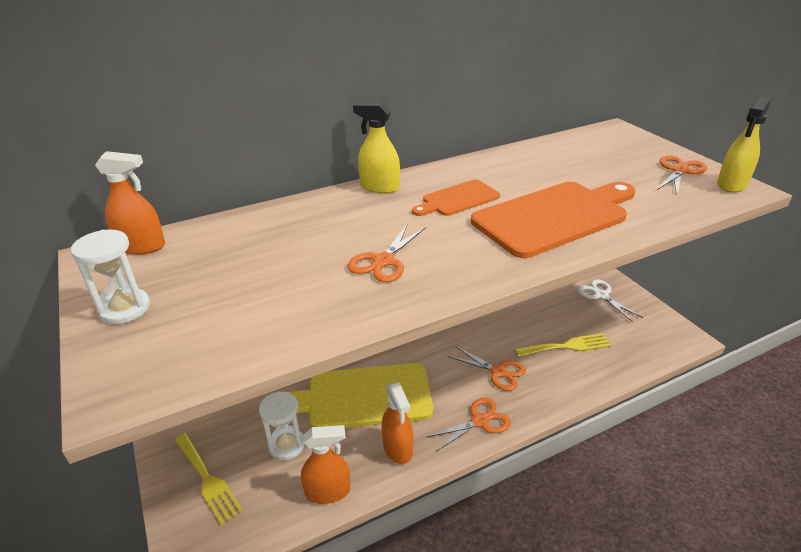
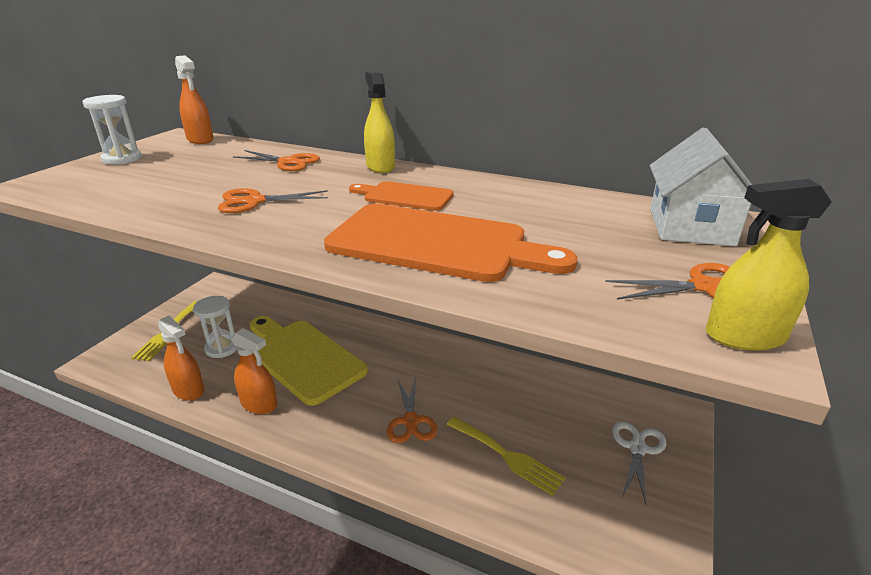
camera: 50 degrees right, 5 degrees down
orange spray bottle [382,382,413,464] -> orange spray bottle turned 90 degrees counterclockwise [231,328,277,414]
orange scissors [425,398,511,452] -> orange scissors moved to [233,150,320,171]
none -> white house [650,128,752,246]

